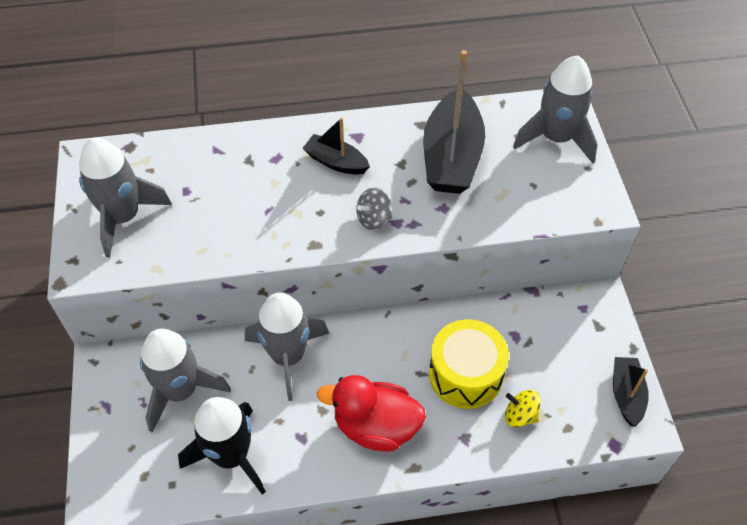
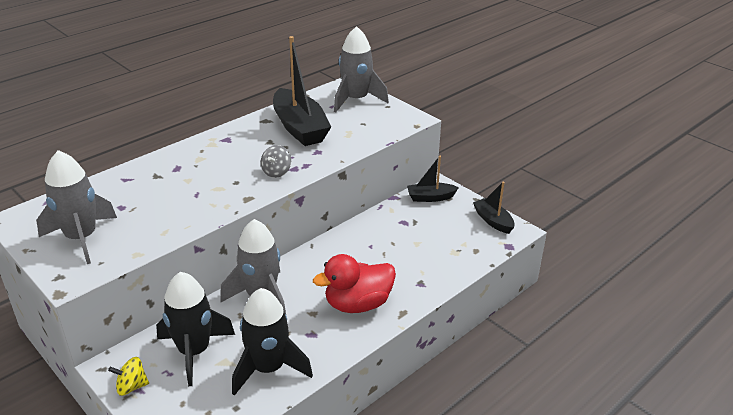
camera: 35 degrees left, 20 degrees down
grey rocket [140,329,231,433] -> black rocket [156,272,235,386]
black boat [303,117,370,175] -> black boat moved to [407,156,459,202]
yellow drum [429,319,509,409] -> none
yellow spinning top [505,390,541,427] -> yellow spinning top moved to [108,357,149,396]

